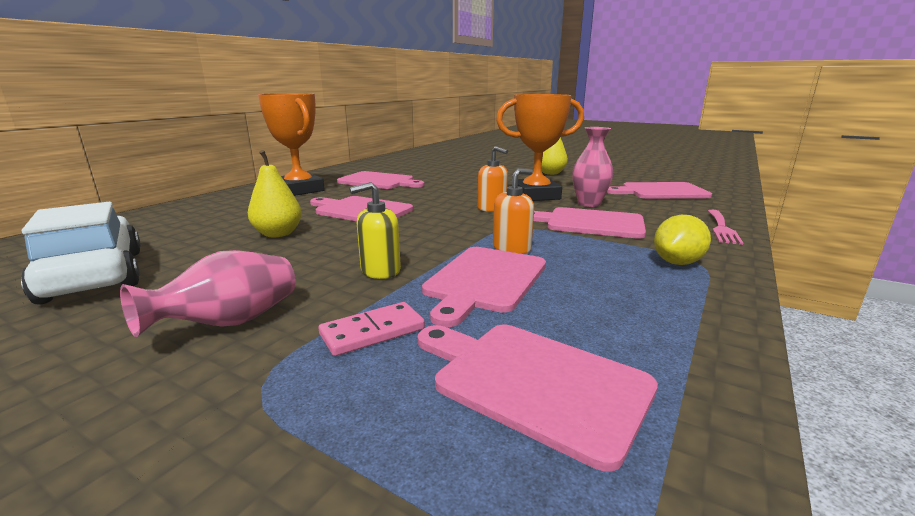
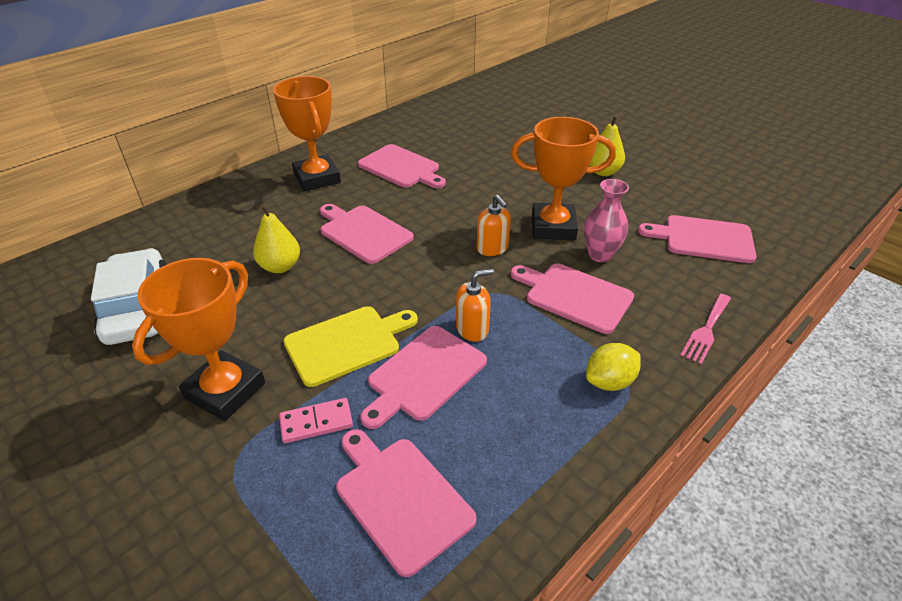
camera: 15 degrees right, 20 degrees up
pink vase [120,250,295,337] -> orange trophy [132,258,265,421]
yellow soap dispenser [349,182,401,279] -> yellow cutting board [283,306,418,387]

